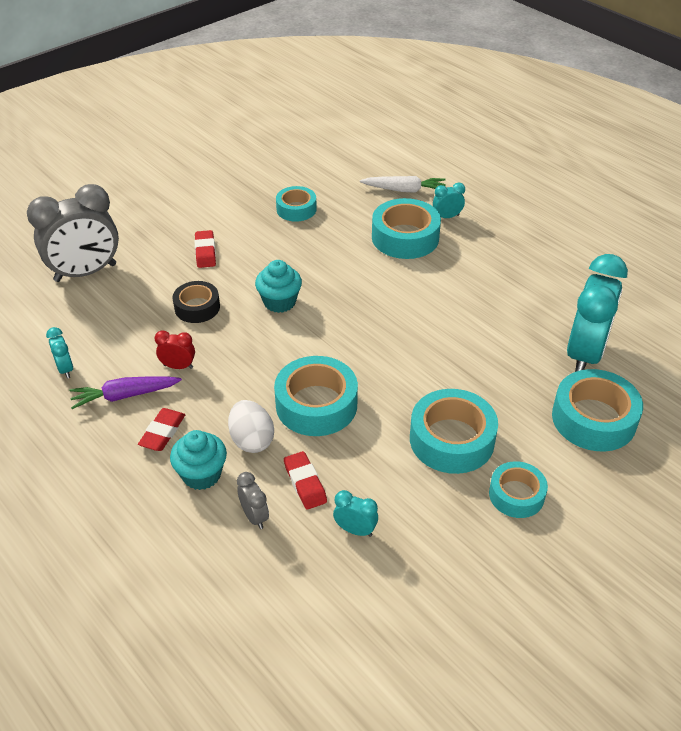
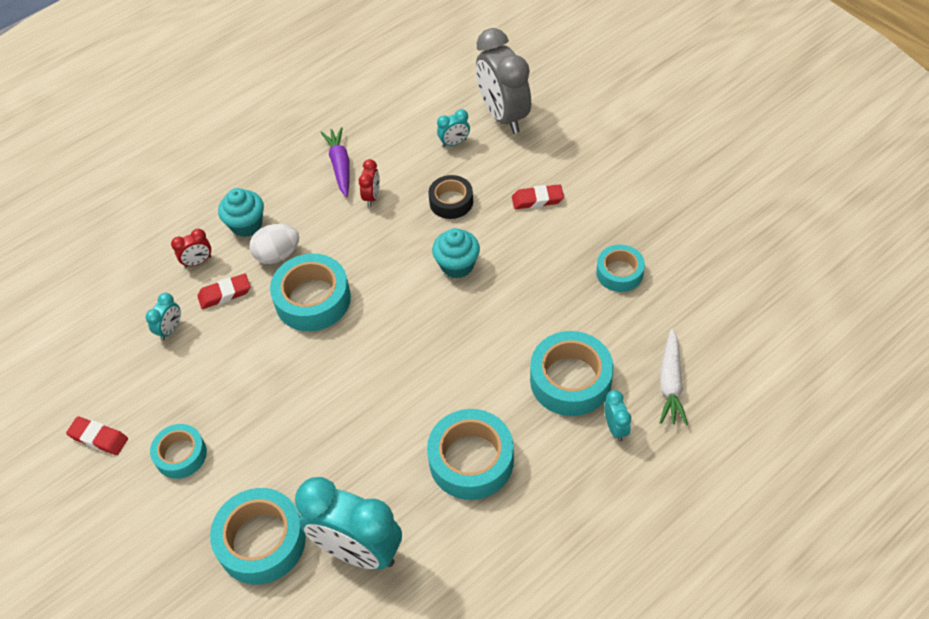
camera: 95 degrees right, 10 degrees up
turquoise clock [46,327,73,379] -> turquoise clock moved to [437,109,470,147]
red eraser [138,408,185,451] -> red eraser moved to [66,417,128,455]
grey clock [237,472,269,529] -> red clock [171,229,211,268]
turquoise tape [410,389,498,474] -> turquoise tape moved to [427,409,514,500]

